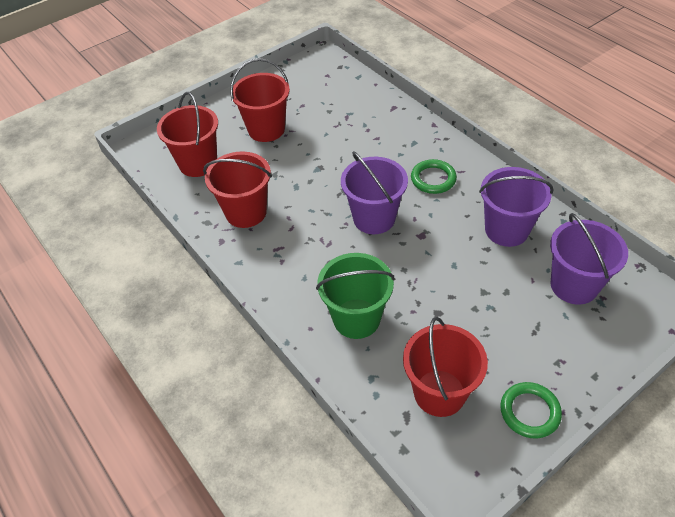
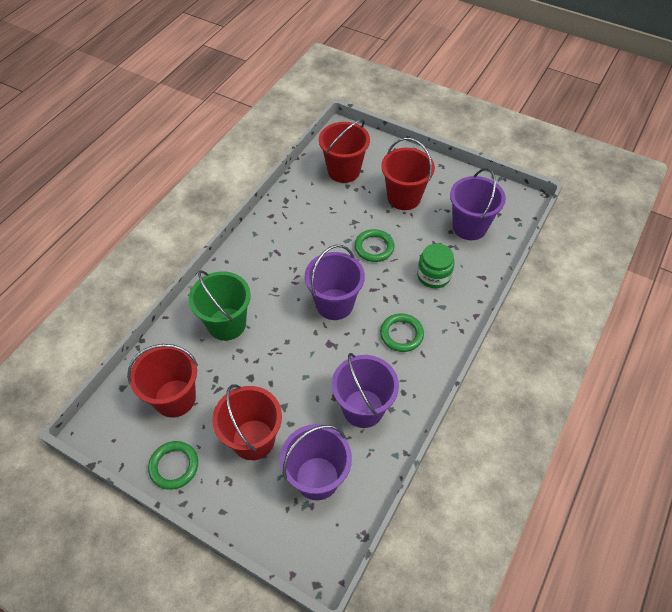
camera: 65 degrees right, 5 degrees up
red bucket [203,151,272,228] -> red bucket moved to [212,384,282,460]
none -> green ring [355,229,395,262]
none -> green jar [417,243,455,288]
none -> purple bucket [450,168,506,240]

